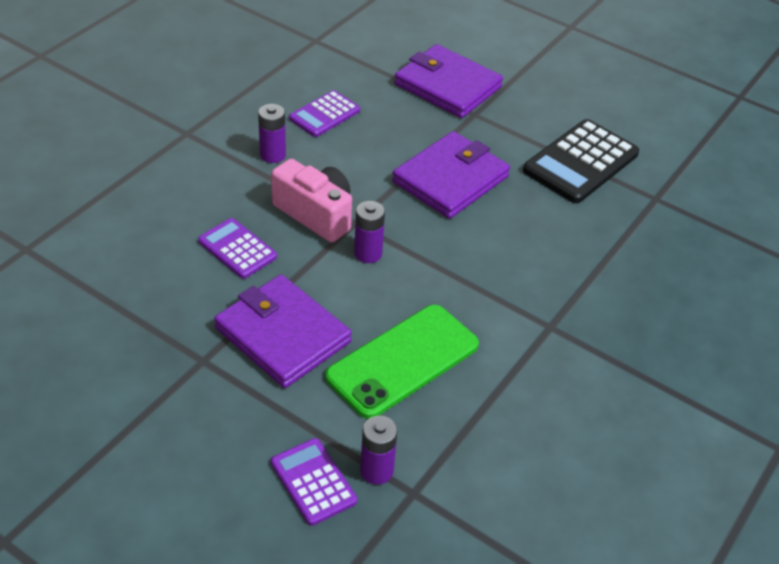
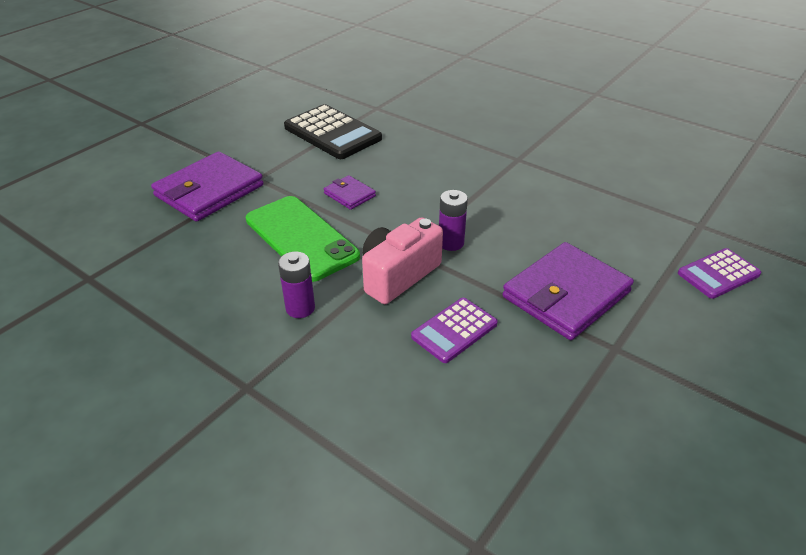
camera: 85 degrees left, 5 degrees down
purple calculator [289,90,360,137] -> none
green phone [325,305,479,419] -> green phone moved to [246,196,360,282]
purple battery [360,416,397,485] -> none
purple wallet [392,131,510,219] -> purple wallet [324,175,376,210], size x0.49

